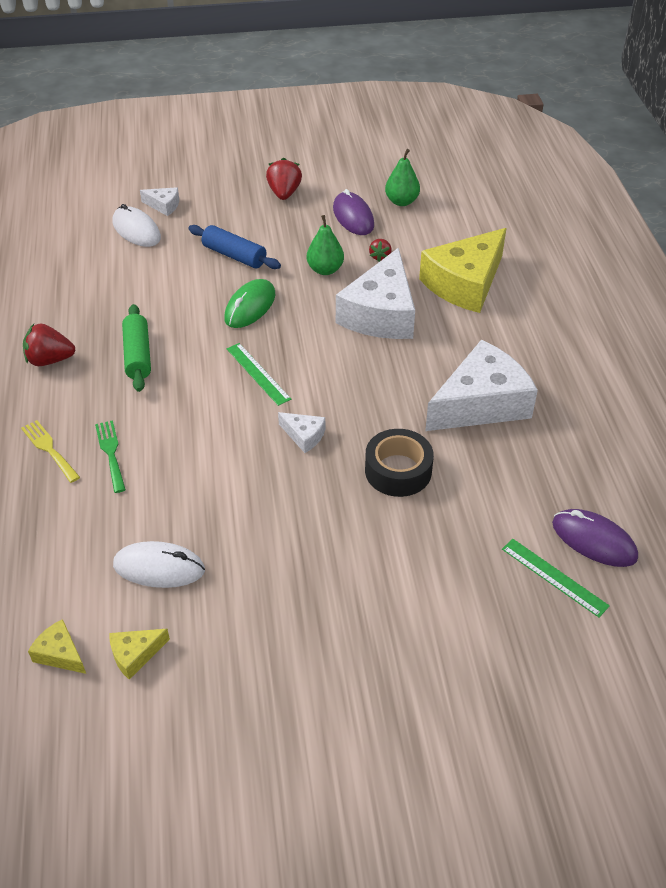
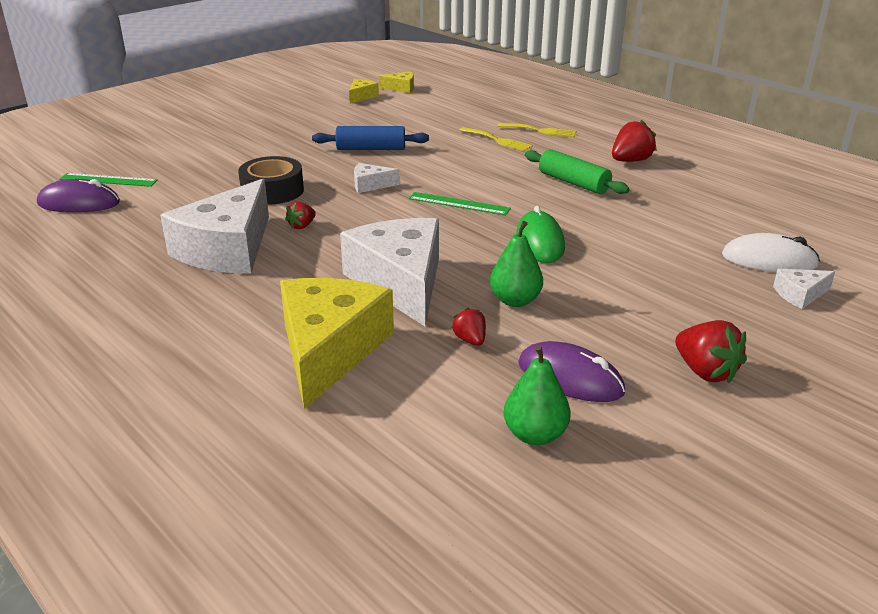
camera: 145 degrees right, 15 degrees down
green fork [95,420,126,493] -> yellow fork [459,127,532,151]
white mouse [113,541,205,588] -> none
blue rolling pin [189,225,281,269] -> blue rolling pin moved to [312,126,429,150]
none -> red strawberry [285,201,316,229]

